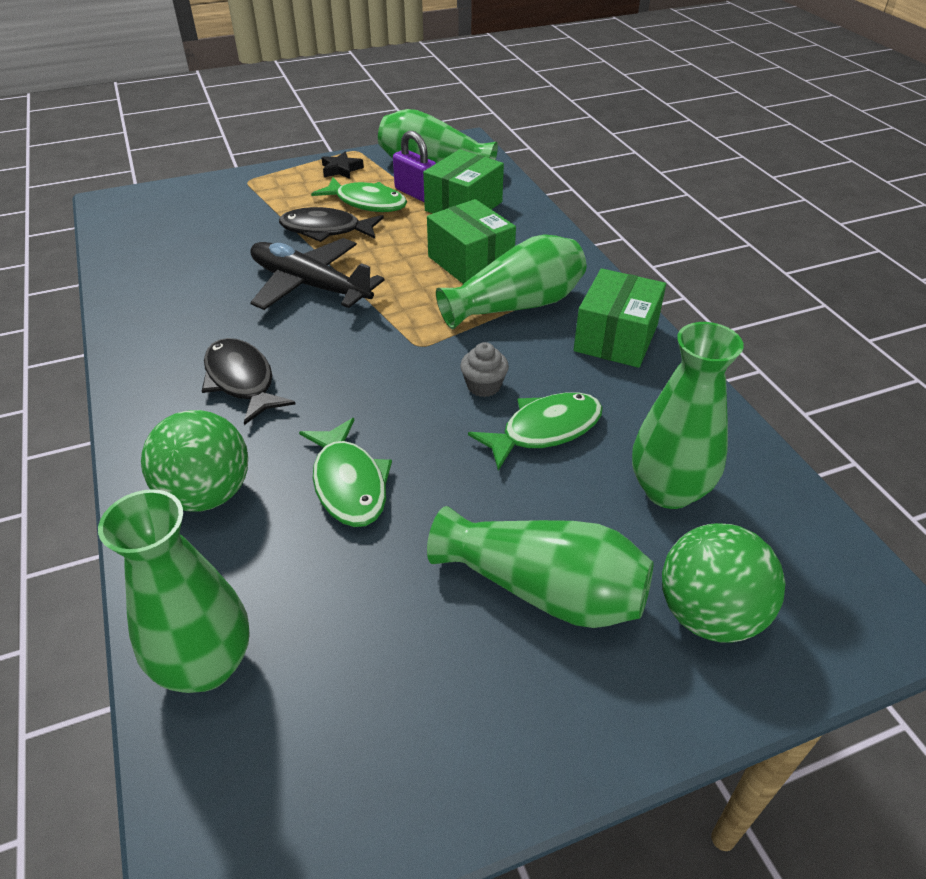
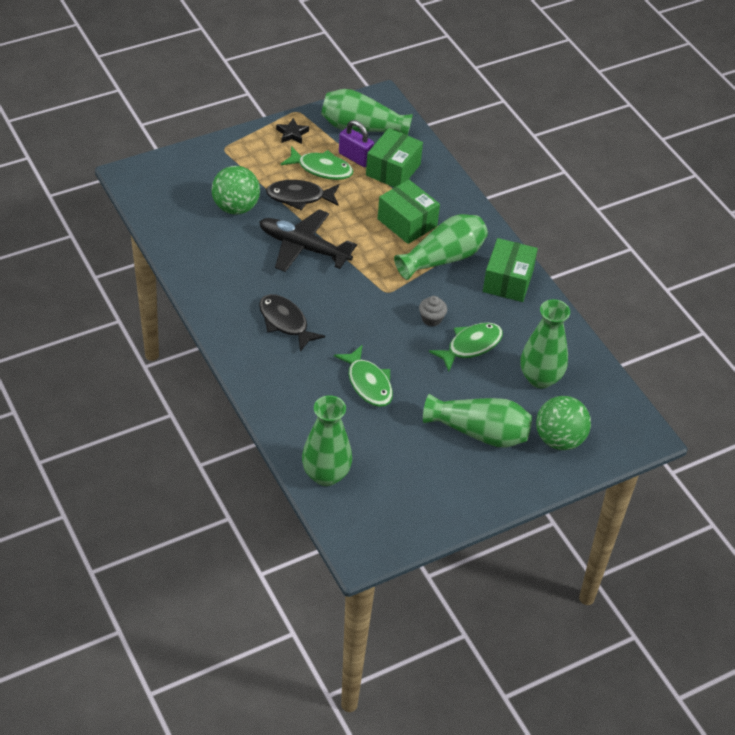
camera: 10 degrees left, 5 degrees up
green ball [141,410,248,511] -> green ball moved to [212,166,260,215]

